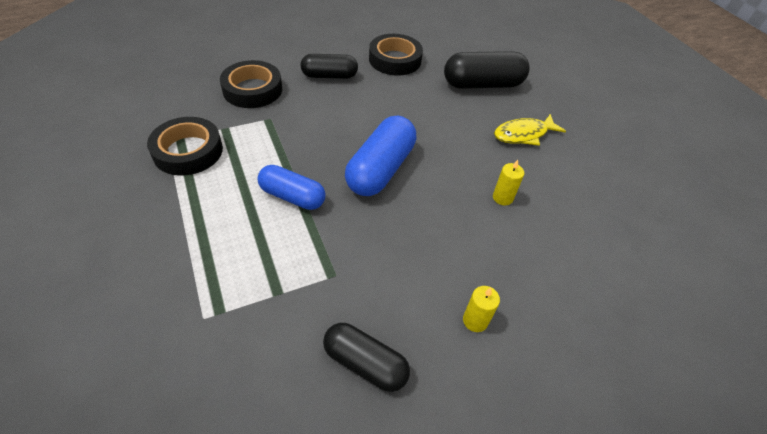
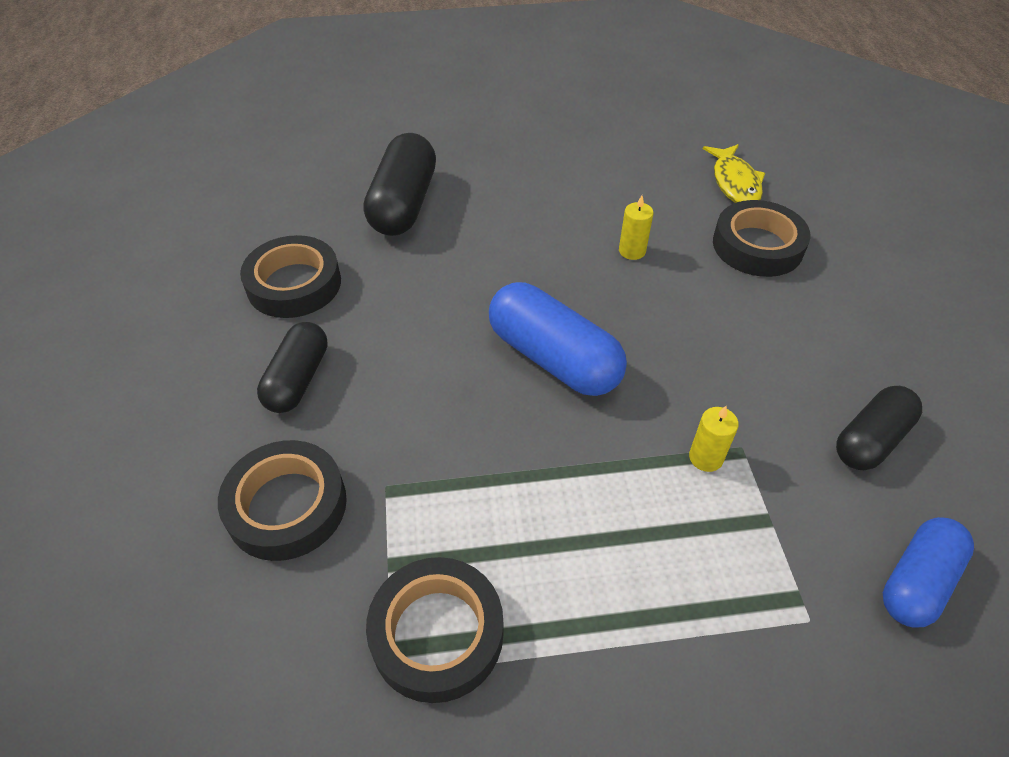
camera: 70 degrees left, 0 degrees up
blue capsule [257,165,326,210] -> blue capsule moved to [883,517,974,627]
yellow candle [463,286,500,332] -> yellow candle moved to [689,406,739,472]
yellow fish [494,114,566,146] -> yellow fish moved to [703,144,765,203]
none -> black tape [713,200,811,277]

